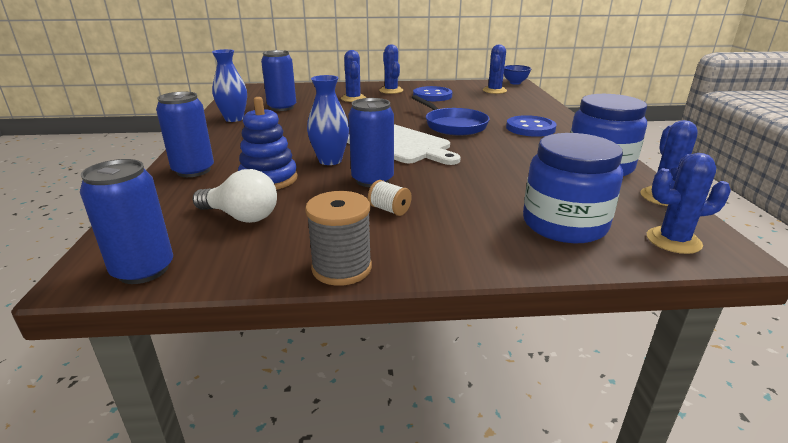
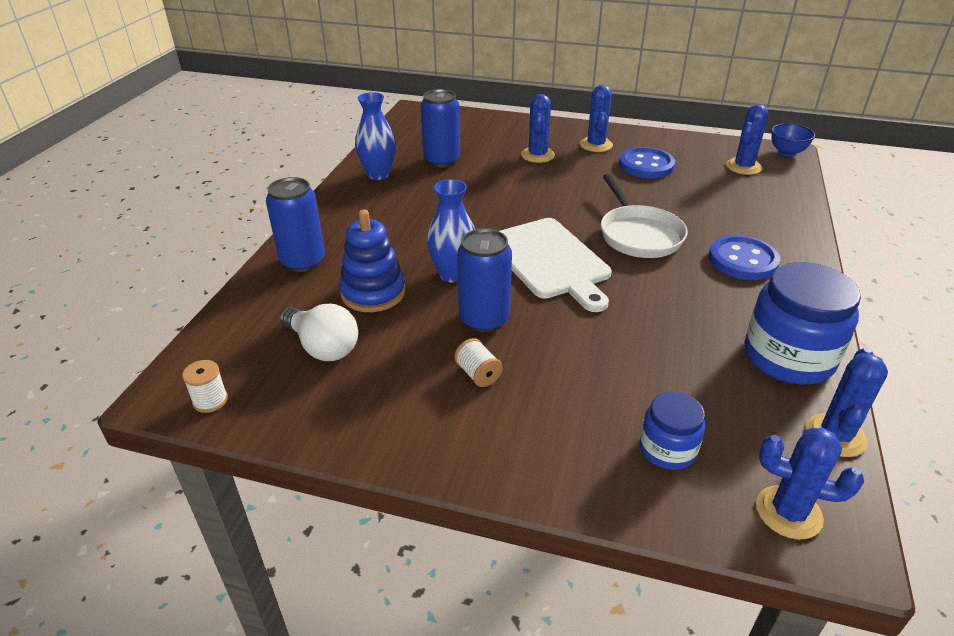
camera: 20 degrees right, 10 degrees up
blue can [80,159,173,284] -> white spool [182,360,228,413]
grey spool [305,191,372,286] -> none
blue pan [411,95,490,135] -> white pan [601,174,688,258]
blue jar [523,133,623,243] -> blue jar [640,392,705,470], size x0.56

